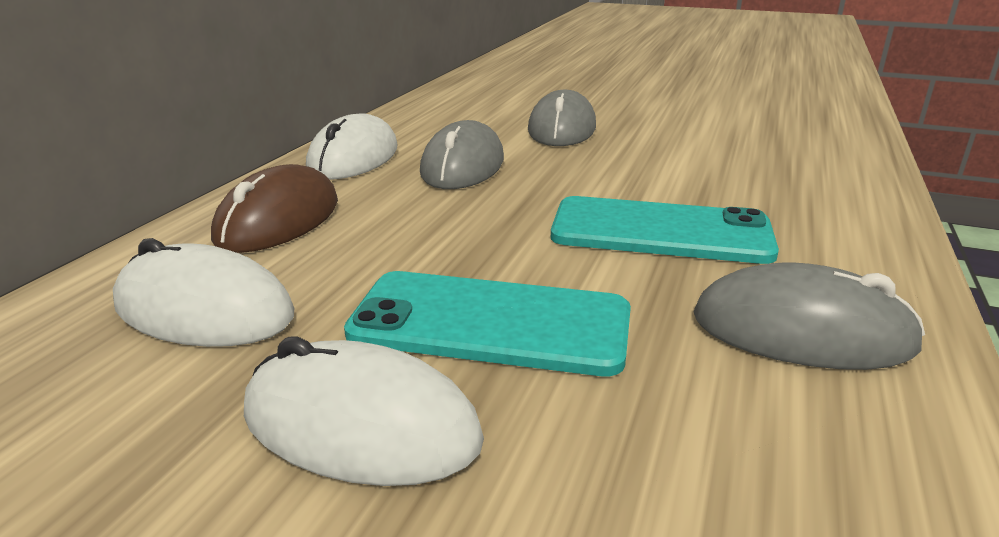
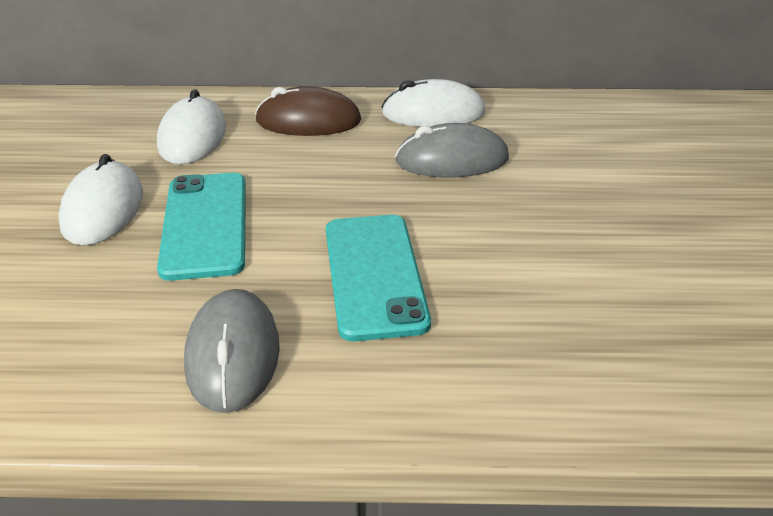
camera: 70 degrees right, 10 degrees up
grey mouse [528,90,596,146] -> none

